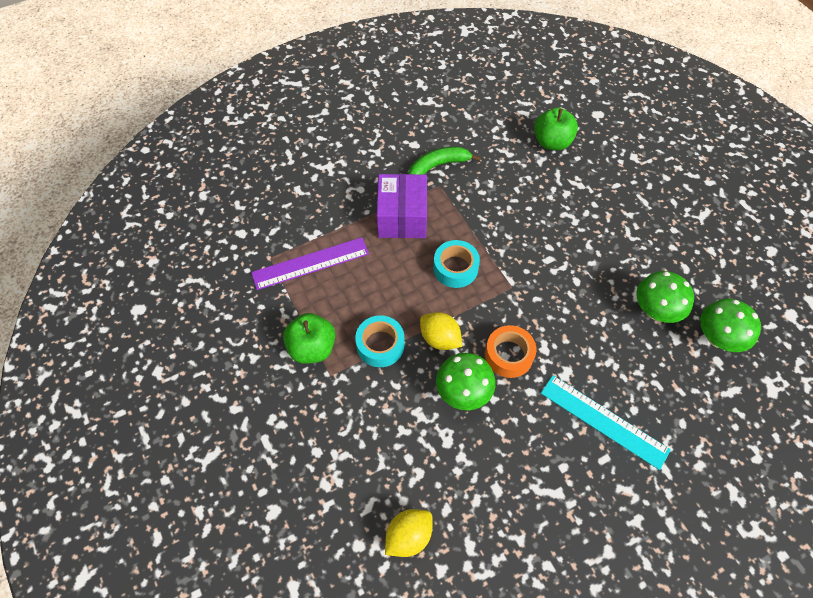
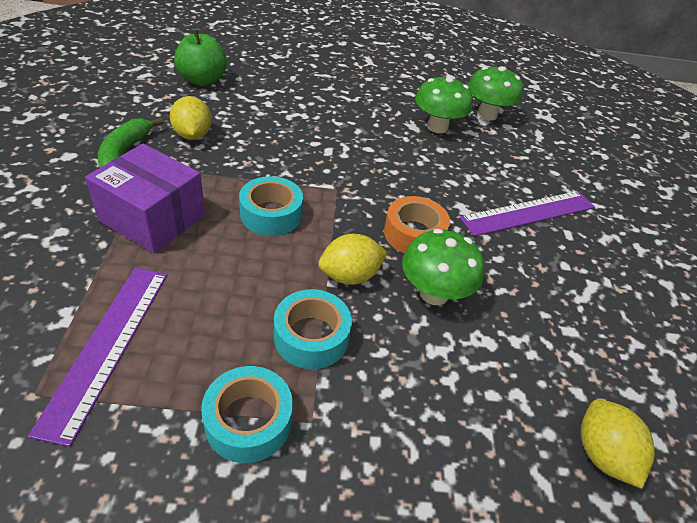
camera: 65 degrees left, 15 degrees down
green apple [283,313,335,364] -> turquoise tape [201,366,293,463]
turquoise ruler [541,375,671,470] -> purple ruler [460,191,595,236]
none -> yellow lemon [170,96,212,140]

